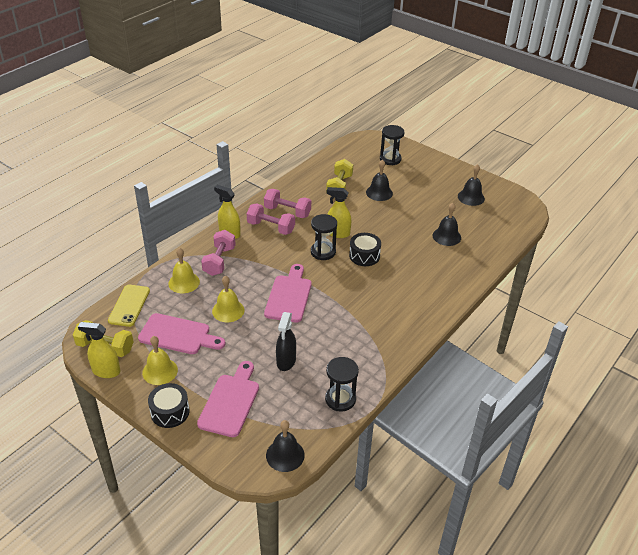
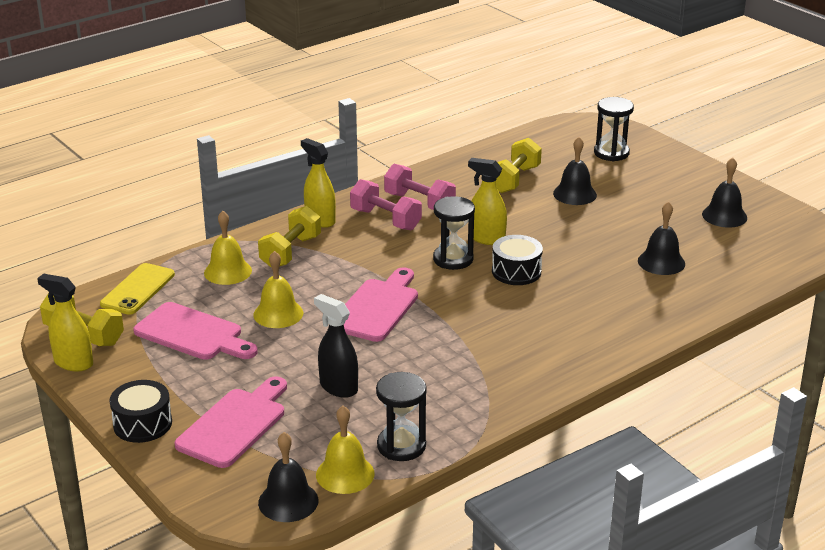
camera: 15 degrees right, 10 degrees down
yellow bell [142,336,178,385] -> yellow bell moved to [316,406,375,494]
pink dumbbell [201,230,236,276] -> yellow dumbbell [258,206,321,268]
black spray bottle [276,312,296,371] -> black spray bottle turned 105 degrees clockwise [314,294,358,398]

